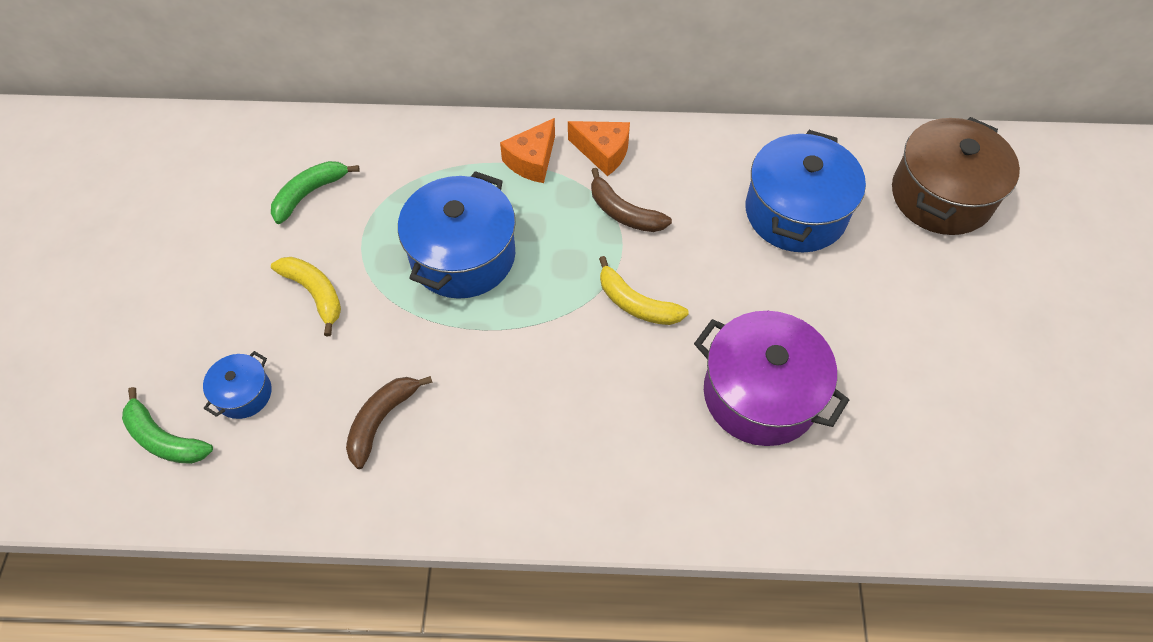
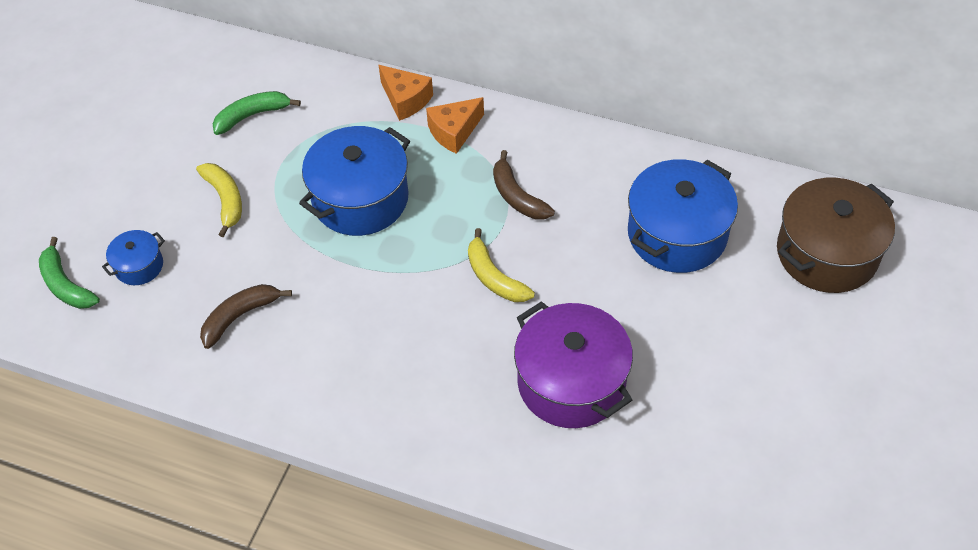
camera: 20 degrees right, 5 degrees down
orange cheese [568,121,630,176] -> orange cheese moved to [379,65,433,121]

